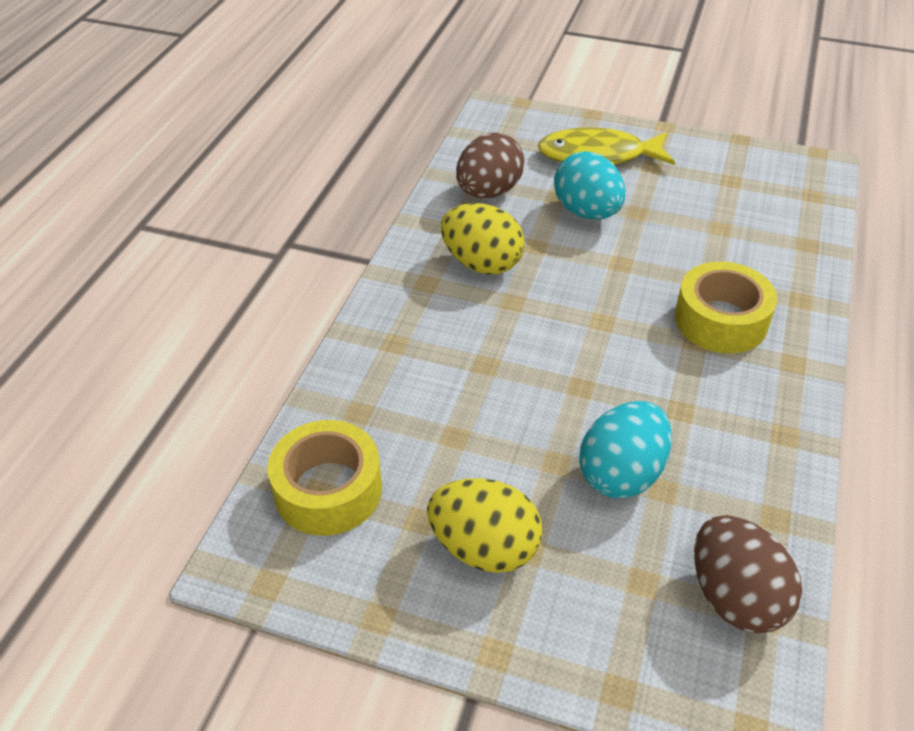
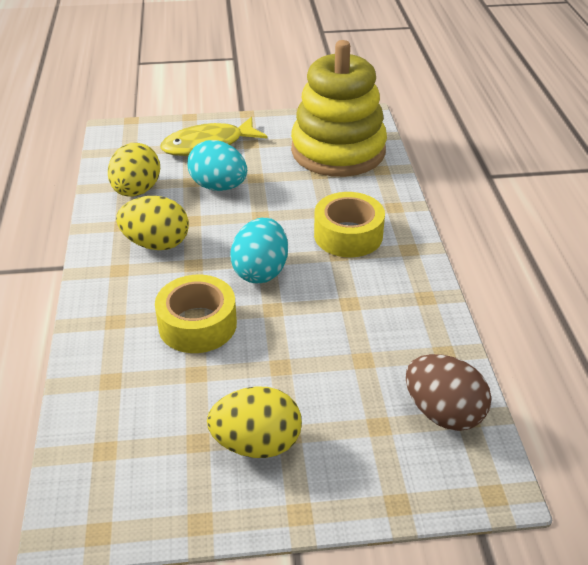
camera: 25 degrees left, 5 degrees down
yellow tape [268,420,382,536] -> yellow tape moved to [155,275,237,353]
brown egg [456,132,524,198] -> yellow egg [108,143,160,197]
turquoise egg [579,401,672,498] -> turquoise egg moved to [230,218,288,283]
none -> yellow stacking toy [291,40,387,177]

